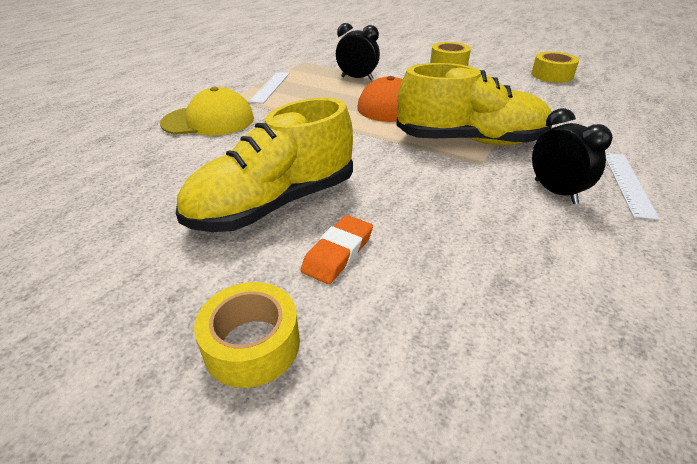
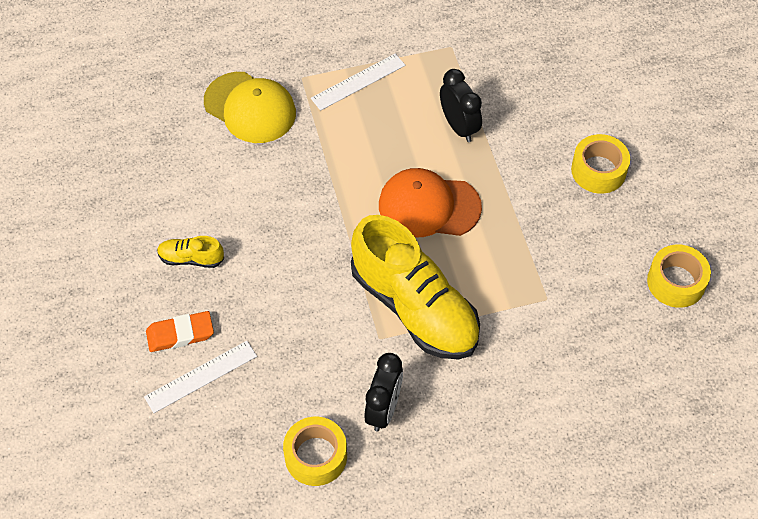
camera: 45 degrees right, 20 degrees up
yellow shoe [176,98,353,232] -> yellow shoe [157,236,224,268], size x0.42
yellow tape [194,282,300,388] -> yellow tape moved to [283,417,347,486]
white ruler [605,153,660,220] -> white ruler moved to [144,341,257,413]

